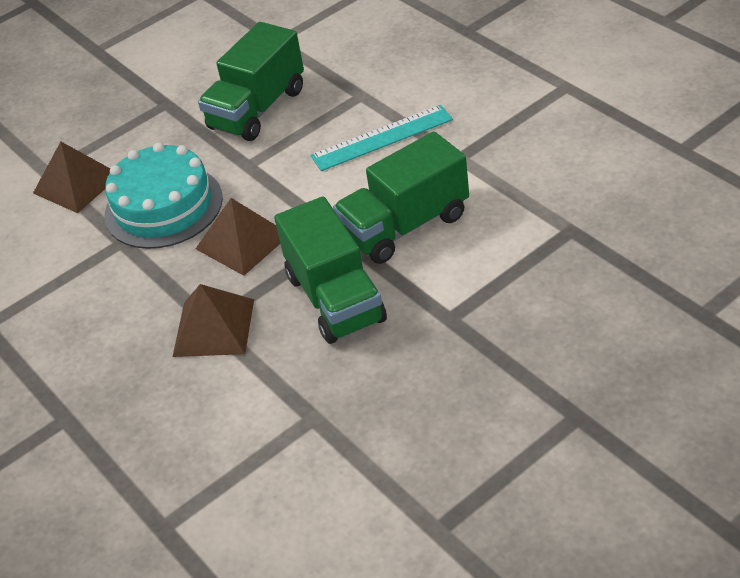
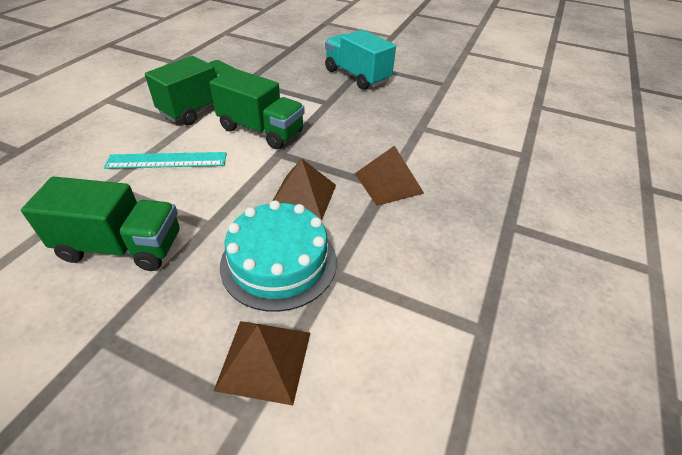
camera: 125 degrees left, 0 degrees up
green truck [274,196,387,344] -> green truck moved to [145,56,234,125]
turquoise ruler [310,105,453,171] -> turquoise ruler turned 45 degrees counterclockwise [104,152,227,169]
none -> turquoise truck [325,30,396,90]

